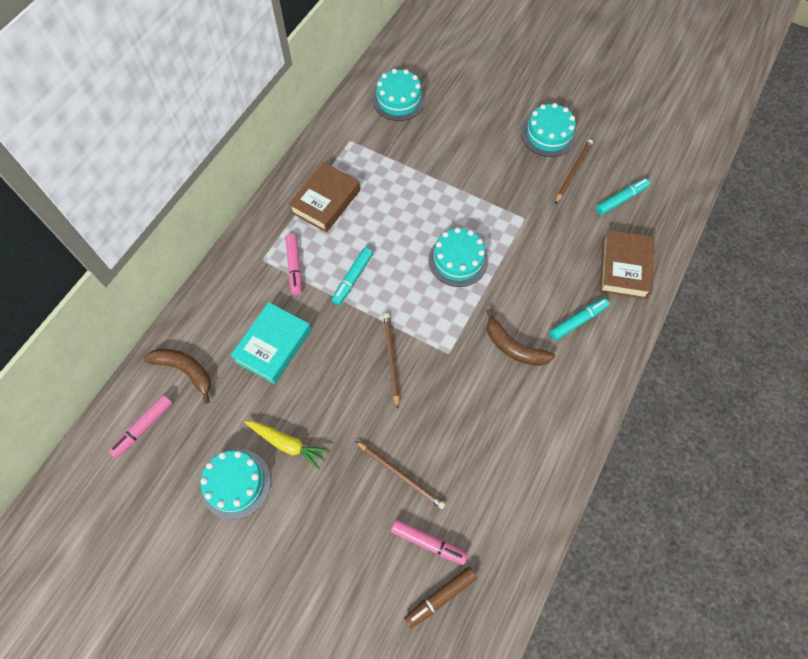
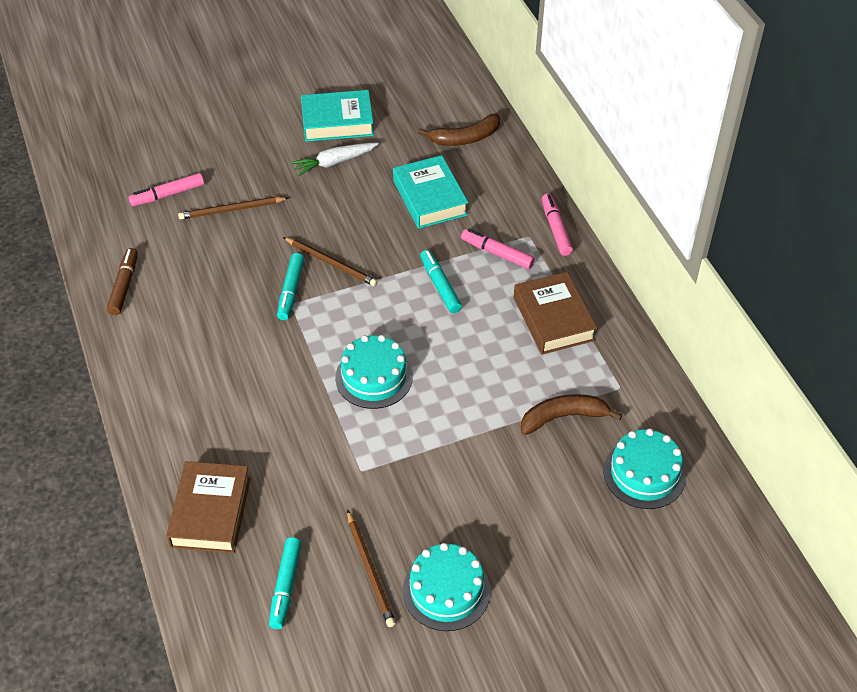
camera: 130 degrees right, 15 degrees down
pink marker [109,395,172,458] -> pink marker moved to [542,194,573,256]
turquoise cake [200,449,271,520] -> turquoise book [301,90,374,142]
yellow carrot [244,421,329,470] -> white carrot [291,143,379,176]
brown marker [404,567,477,628] -> brown marker moved to [107,248,138,315]
brown banana [486,309,555,366] -> brown banana moved to [521,394,622,435]
turquoise marker [549,298,609,340] -> turquoise marker moved to [277,253,304,320]
brown book [600,230,654,299] -> brown book turned 45 degrees clockwise [166,461,250,553]

